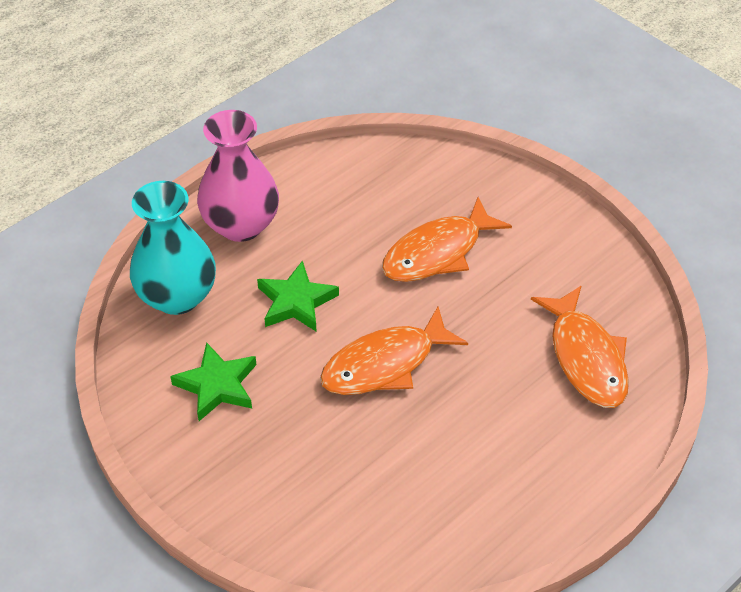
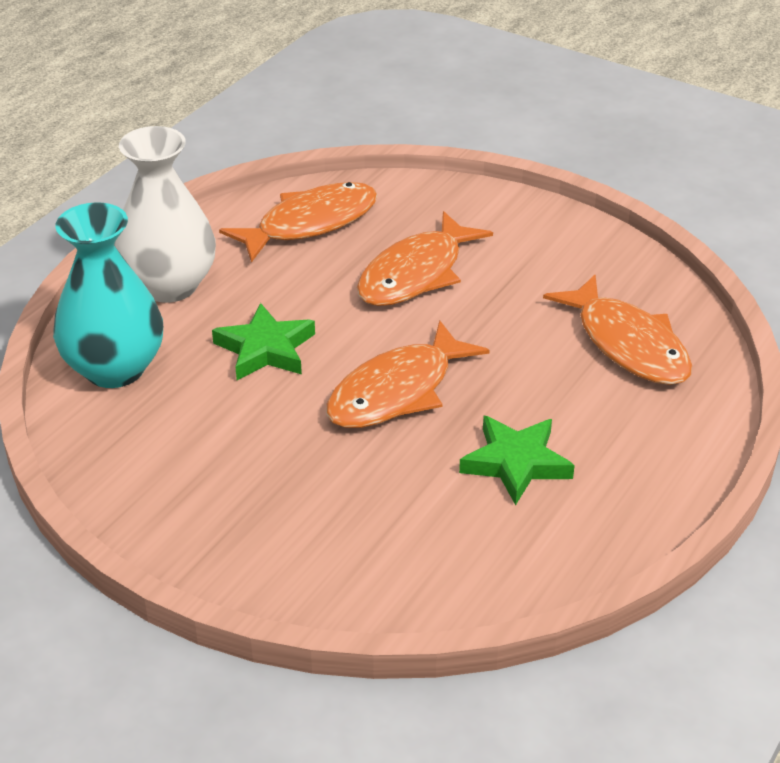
camera: 15 degrees left, 10 degrees down
green star [170,342,256,421] -> green star moved to [459,416,575,505]
pink vase [197,110,279,242] -> white vase [114,126,216,303]
none -> orange fish [219,182,377,262]

